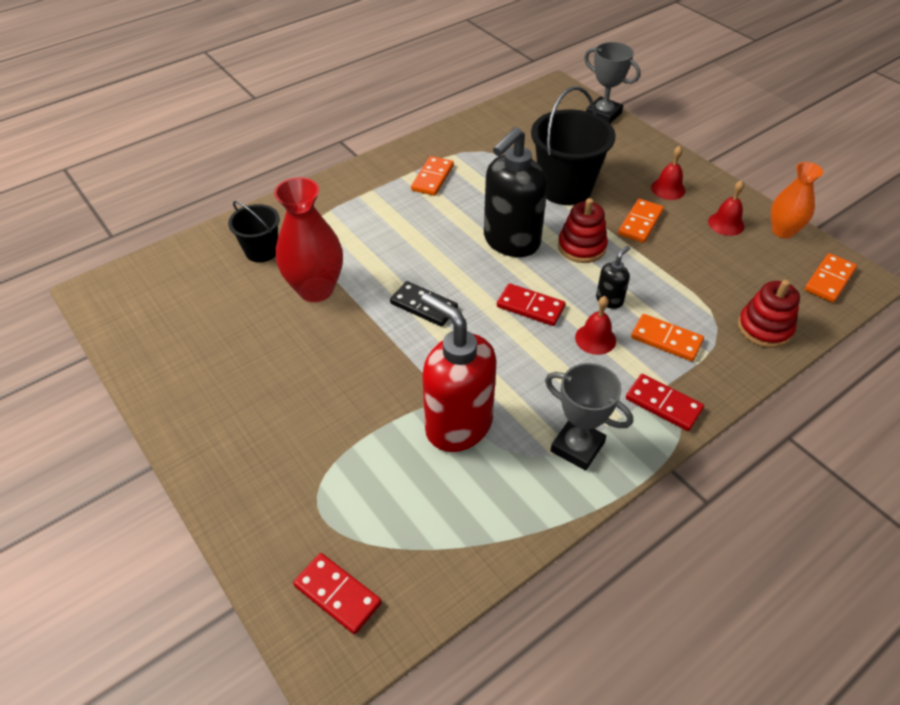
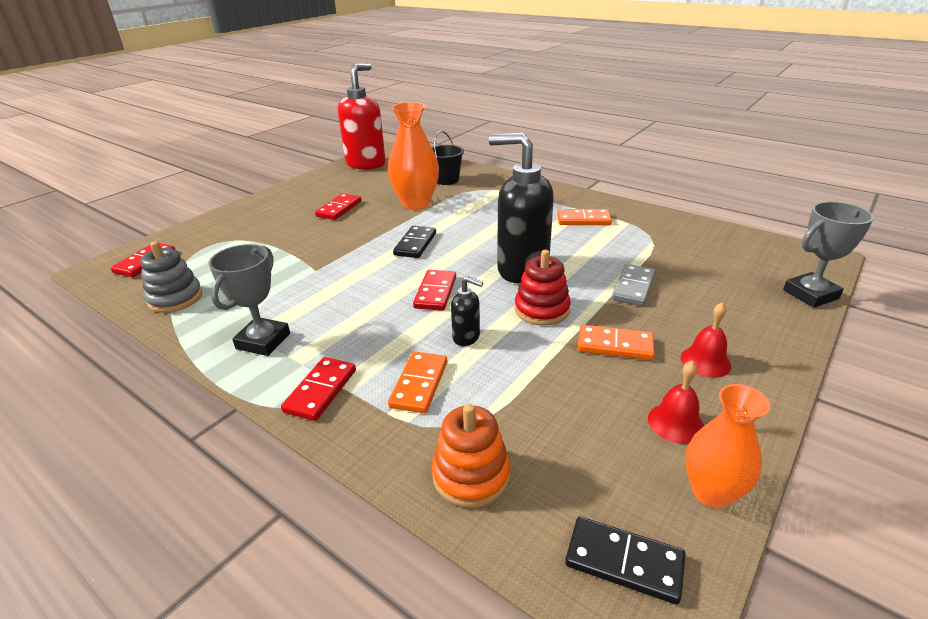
camera: 75 degrees right, 15 degrees down
red vase [274,177,343,302] -> orange vase [388,102,439,210]
red soap dispenser [420,293,497,452] -> red soap dispenser moved to [338,63,386,170]
black bucket [531,86,616,205] -> grey domino [612,264,656,306]
red bell [575,296,616,355] -> none
grey trophy [584,42,641,123] -> grey trophy turned 45 degrees clockwise [783,201,874,308]
red stacking toy [738,280,800,348] -> orange stacking toy [432,404,511,508]
orange domino [805,253,857,303] -> black domino [565,517,686,604]
none -> grey stacking toy [140,241,202,313]
none -> red domino [315,193,361,220]

